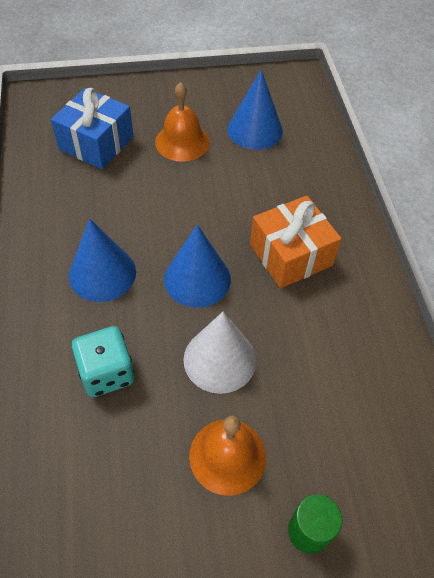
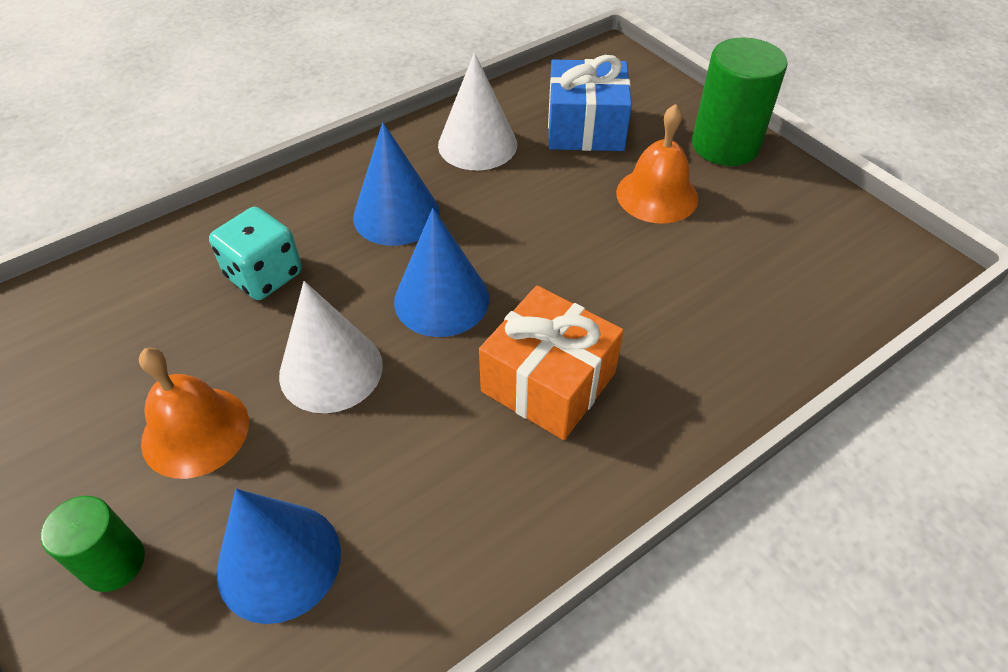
camera: 65 degrees right, 5 degrees down
blue cone [227,70,283,150] -> blue cone moved to [216,489,341,624]
none -> white cone [438,52,517,170]
none -> green cylinder [692,37,788,166]

